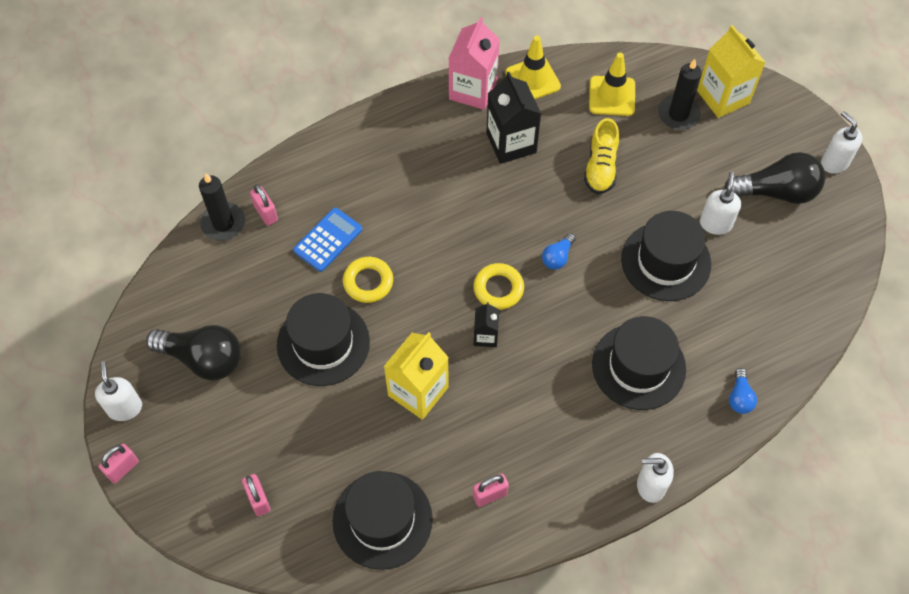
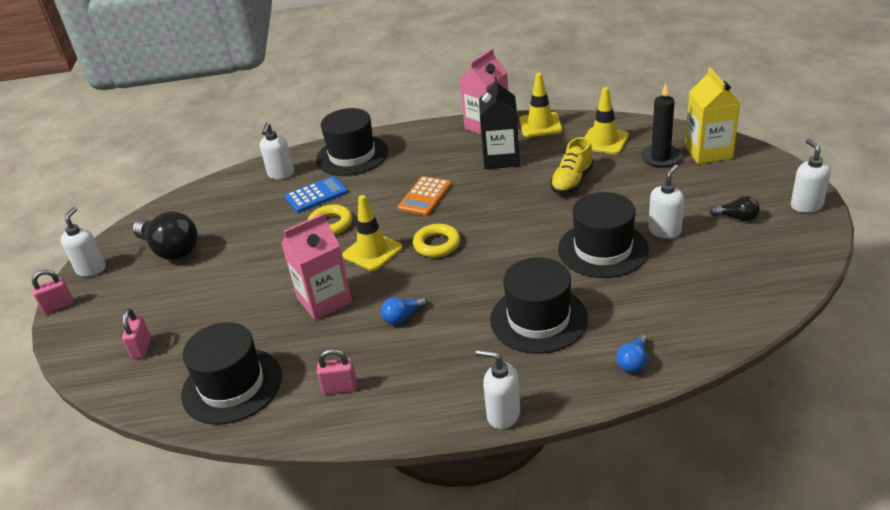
camera: 25 degrees right, 25 degrees down
black candle [199,173,245,241] -> none
pink padlock [250,184,278,226] -> white soap dispenser [260,123,294,179]
black hat [277,293,370,386] -> black hat moved to [316,108,388,176]
yellow carton [384,332,449,420] -> pink carton [281,213,352,320]
black carton [474,302,499,347] -> none
blue light bulb [542,233,576,270] -> blue light bulb moved to [381,297,427,325]
black light bulb [724,152,825,204] -> black light bulb [709,196,760,221], size x0.49
none -> yellow traffic cone [342,195,403,271]
none -> orange calculator [398,176,451,216]

